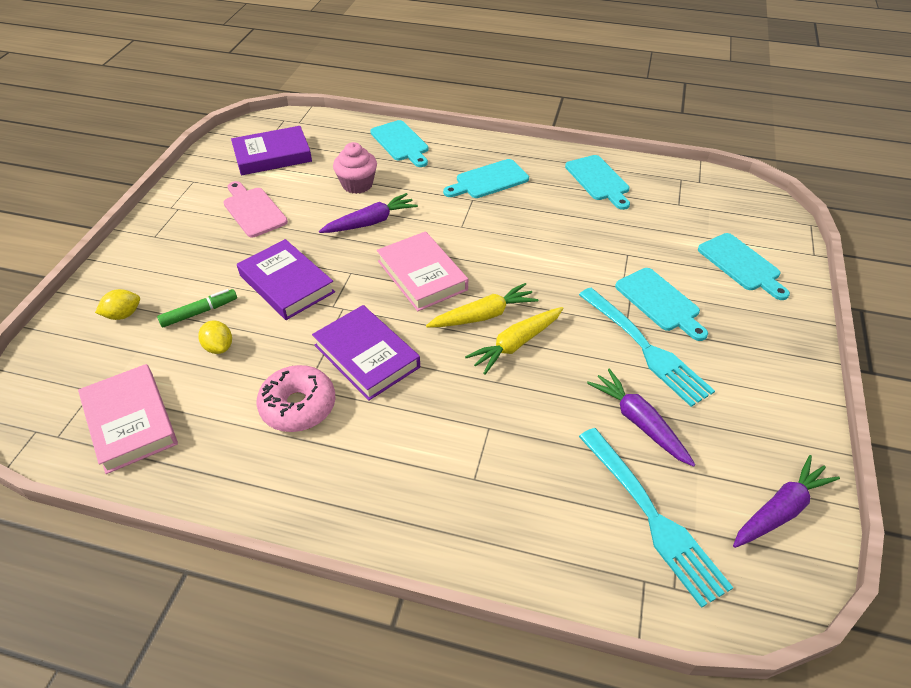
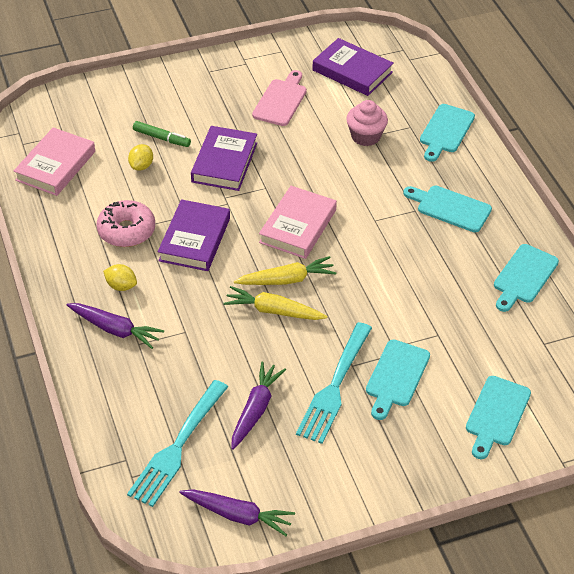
camera: 55 degrees right, 0 degrees up
yellow lemon [95,289,140,320] -> yellow lemon moved to [103,264,137,291]
purple carrot [319,193,418,233] -> purple carrot moved to [67,303,164,349]
yellow carrot [426,283,538,328] -> yellow carrot turned 45 degrees counterclockwise [234,256,336,285]

